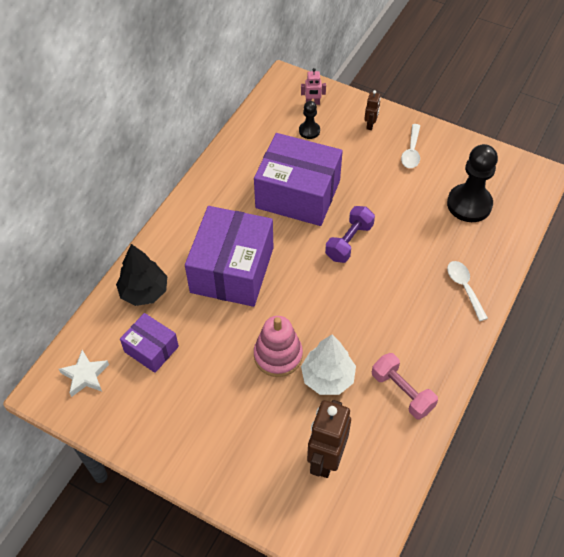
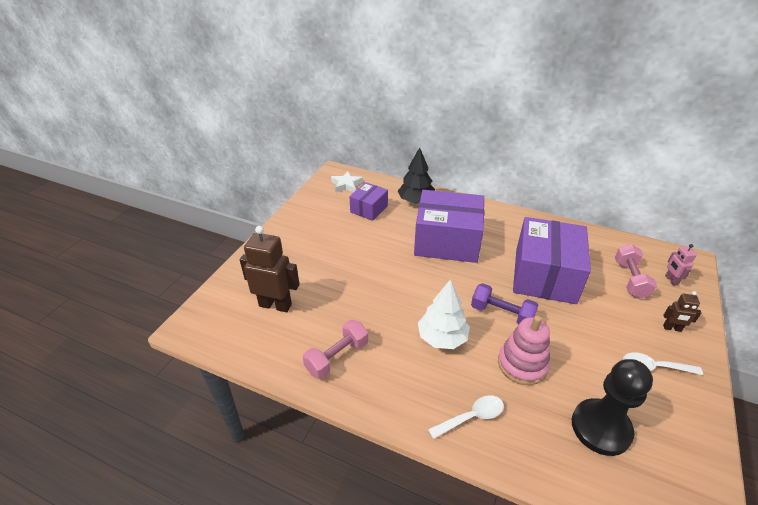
camera: 85 degrees right, 15 degrees down
pink stacking toy [254,316,303,377] -> pink stacking toy moved to [498,316,550,385]
black pawn [299,101,320,139] -> pink dumbbell [615,244,657,299]
white tree [301,335,356,395] -> white tree moved to [418,279,470,349]

